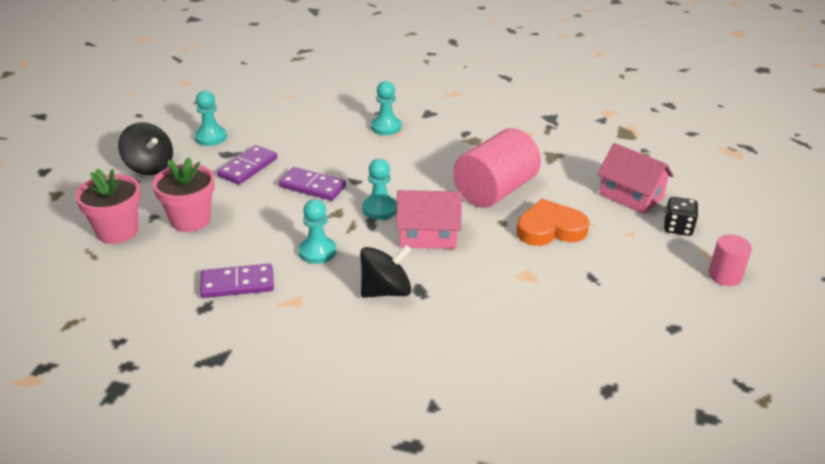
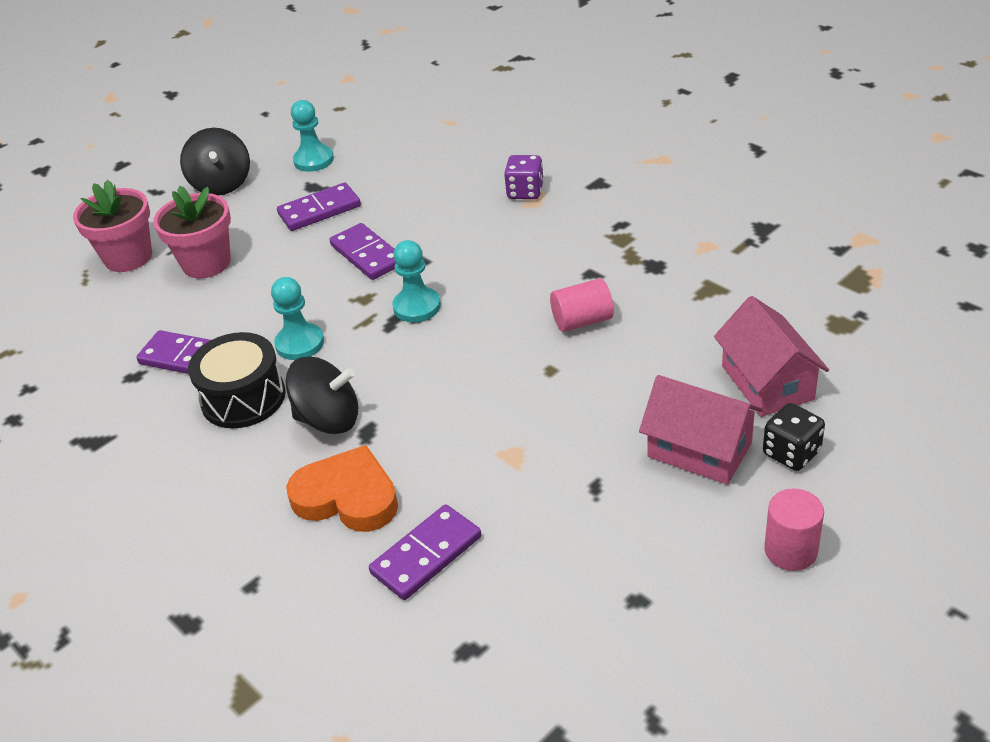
camera: 35 degrees right, 5 degrees up
turquoise pawn [371,81,401,135] -> purple dice [504,155,544,199]
pink house [396,190,462,249] -> pink house moved to [639,375,763,485]
pink cylinder [453,128,541,208] -> pink cylinder [550,278,614,332], size x0.51
orange heart [516,199,589,246] -> orange heart moved to [286,445,398,532]
none -> black drum [188,332,286,428]
none -> purple domino [369,504,481,600]

